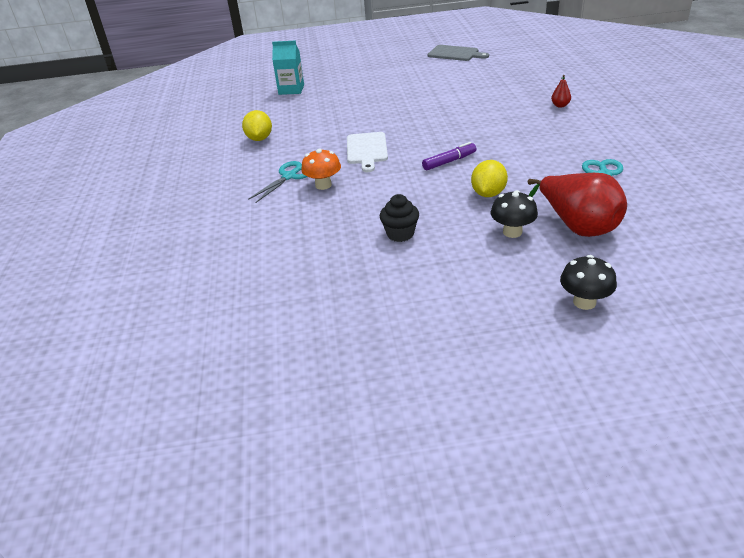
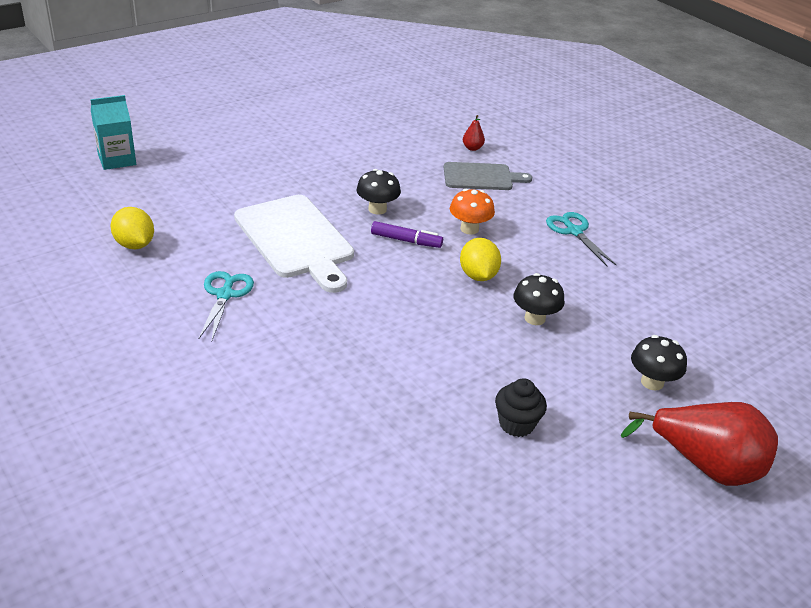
camera: 35 degrees left, 0 degrees up
orange mushroom [301,148,341,190] -> orange mushroom moved to [450,189,495,235]
white cutting board [347,132,388,172] -> white cutting board [234,195,354,293], size x1.62
black cupcake [380,194,419,242] -> black cupcake moved to [495,378,547,437]
purple marker [422,142,476,170] -> purple marker turned 75 degrees clockwise [371,221,443,248]
grey cutting board [428,45,489,61] -> grey cutting board moved to [444,162,532,190]
red pear [528,173,627,237] -> red pear moved to [621,402,778,486]
none -> black mushroom [356,169,401,215]

